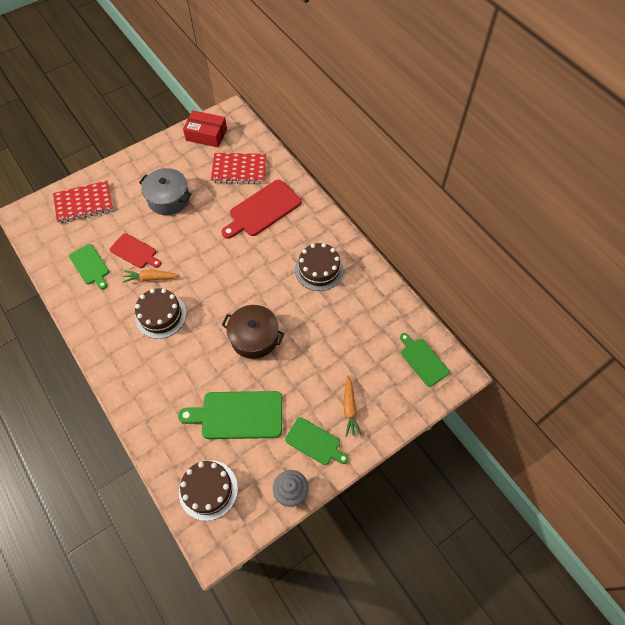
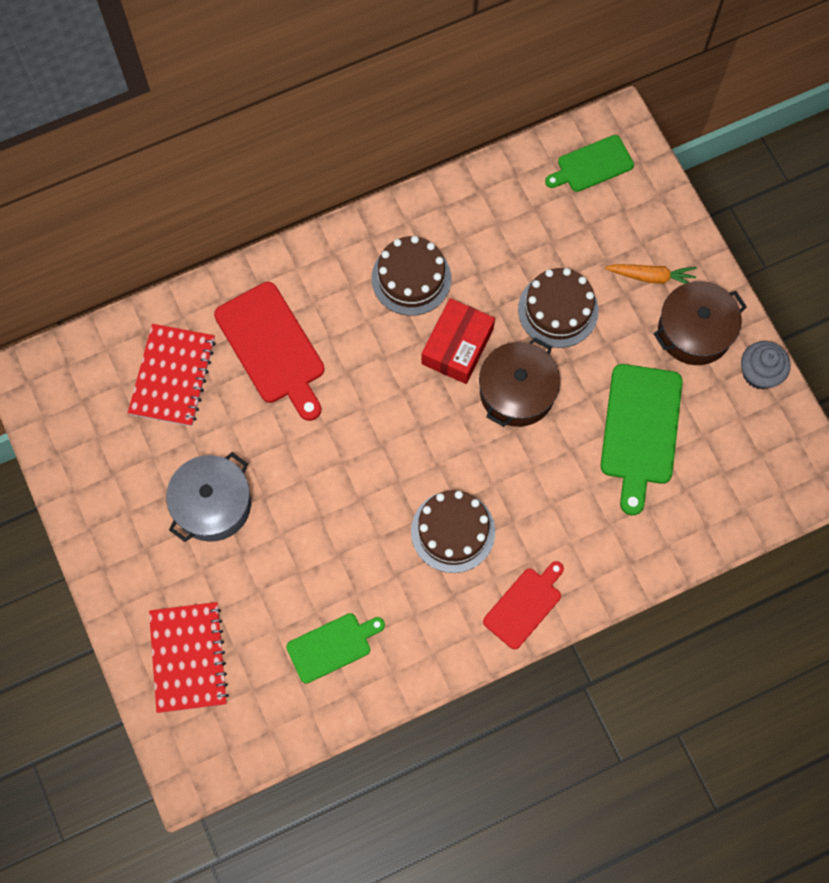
camera: 80 degrees left, 10 degrees up
red cutting board [110,233,161,268] -> red cutting board moved to [483,561,564,649]
orange carrot [123,270,180,282] -> none
brown cake [179,460,238,521] -> brown cake moved to [518,268,599,348]
red box [183,110,227,147] -> red box moved to [421,298,495,384]
green cutting board [285,417,348,465] -> brown pot [654,281,746,365]

